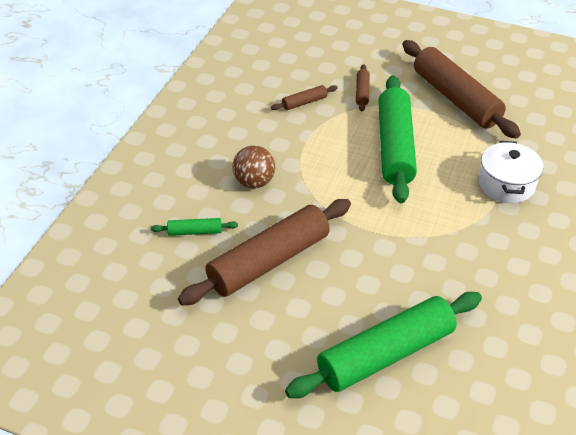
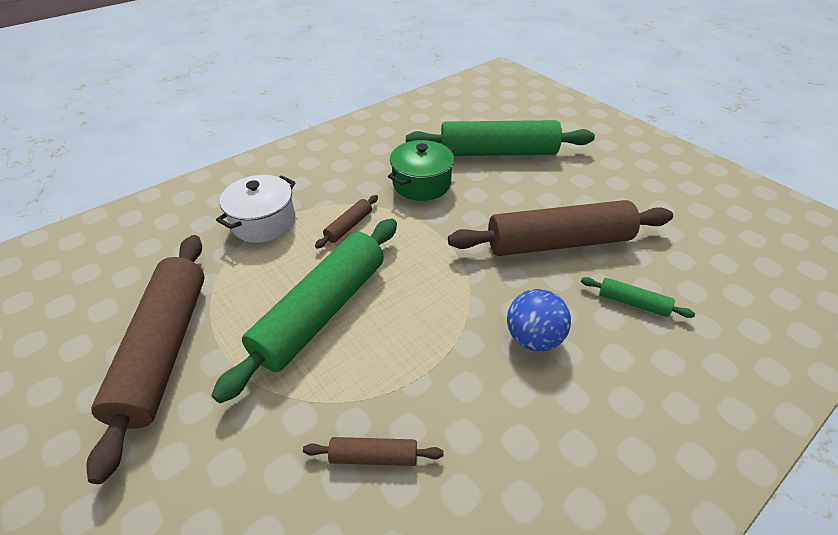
camera: 150 degrees left, 0 degrees up
brown ball [232,145,275,188] -> blue ball [507,289,571,352]
brown rolling pin [356,64,370,112] -> brown rolling pin moved to [315,195,378,249]
none -> green pot [388,140,454,201]

